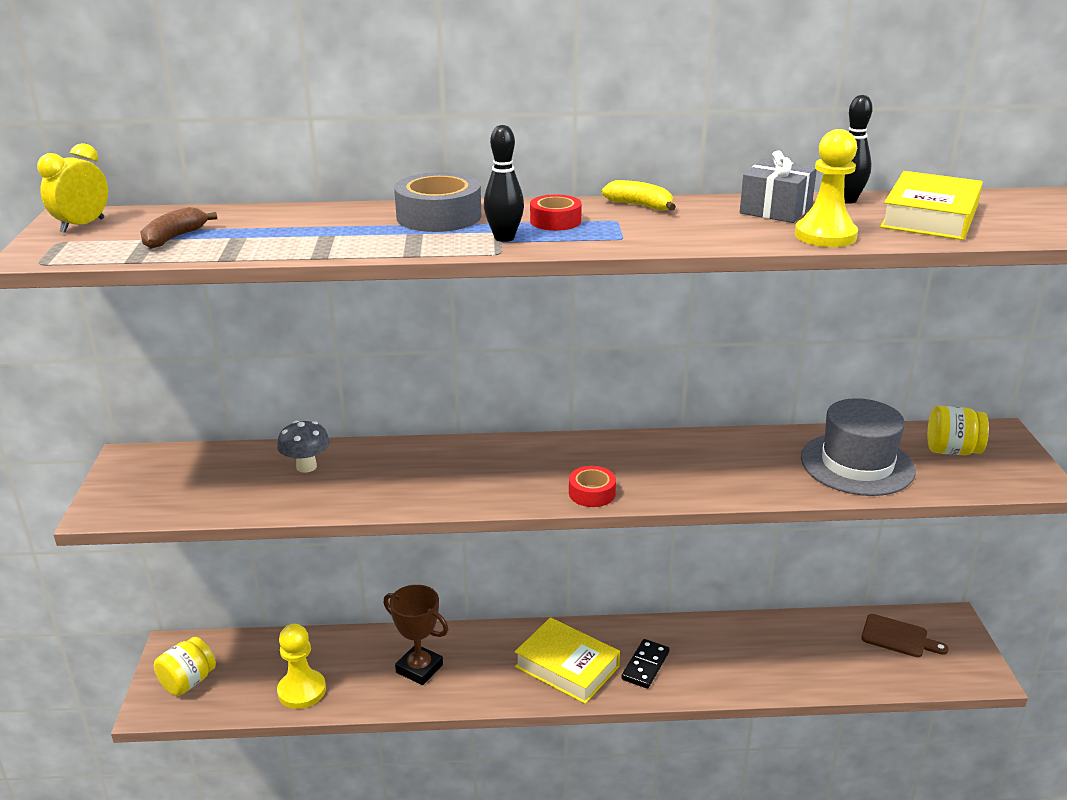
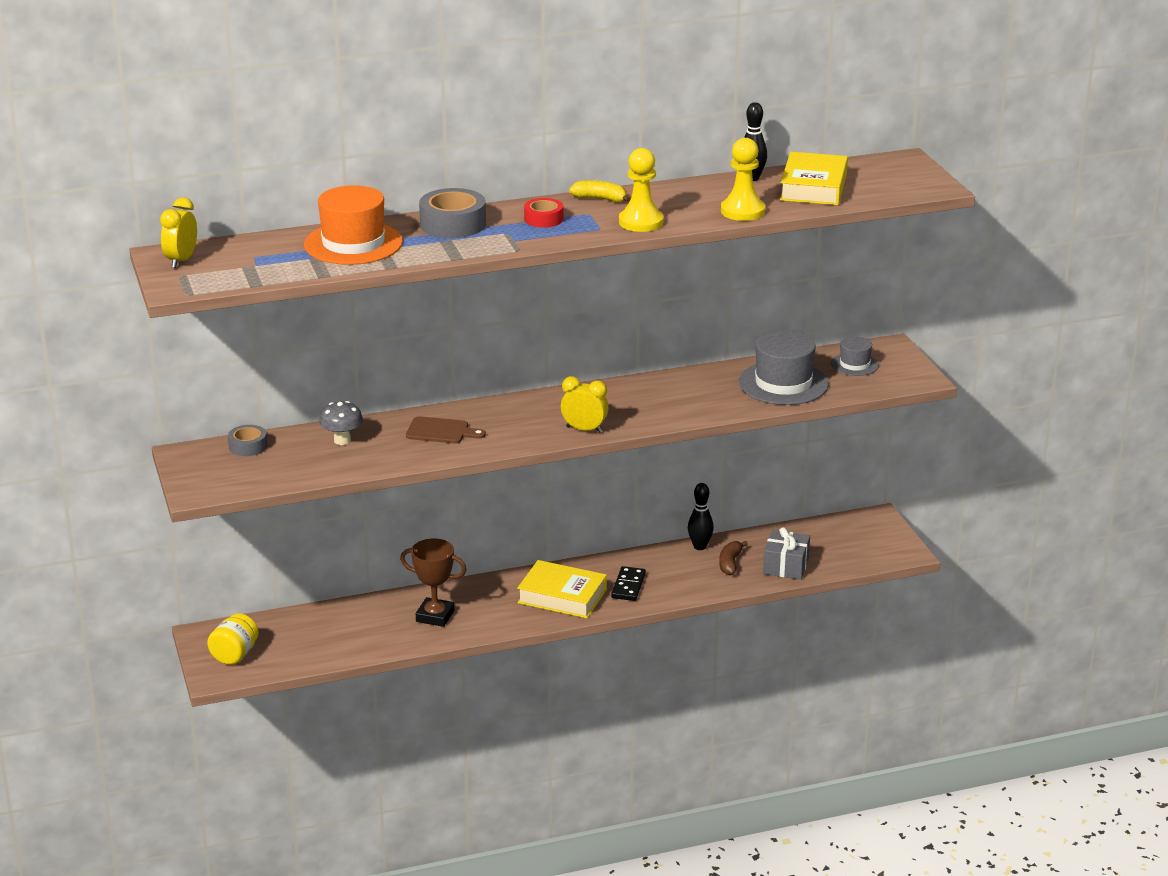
camera: 15 degrees left, 0 degrees up
brown banana [140,207,217,248] -> brown banana moved to [719,541,748,575]
yellow pawn [277,624,326,709] -> yellow pawn moved to [619,148,664,232]
black bowling pin [484,125,524,242] -> black bowling pin moved to [688,483,714,550]
red tape [569,466,616,507] -> yellow clock [561,376,609,433]
grey gift [740,150,817,223] -> grey gift moved to [763,527,810,580]
brown cutting board [861,614,949,657] -> brown cutting board moved to [406,416,486,443]
yellow jar [927,406,989,455] -> grey hat [831,337,879,376]
none -> grey tape [228,425,267,456]
none -> orange hat [304,185,403,265]

